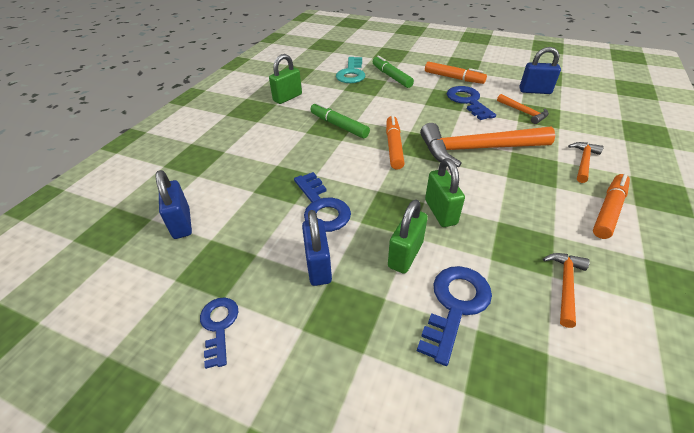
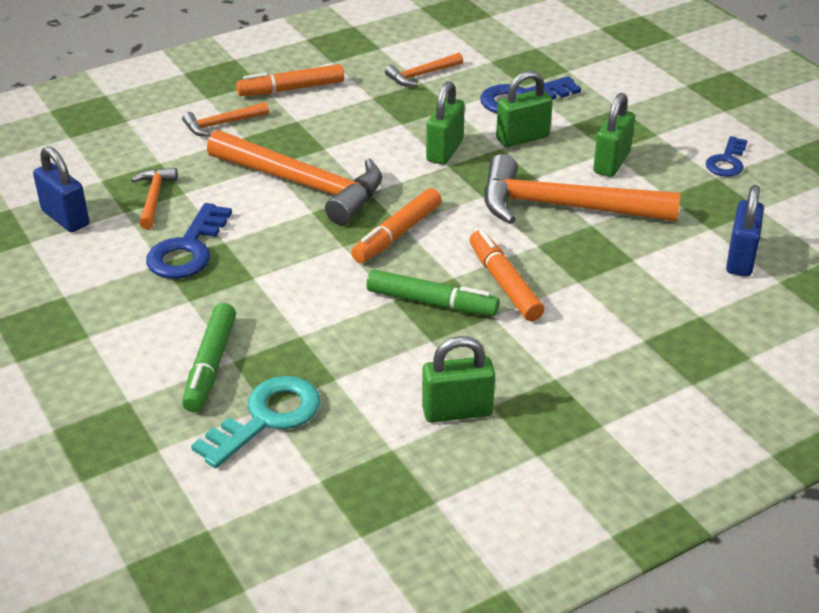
camera: 145 degrees left, 5 degrees down
blue key [294,172,351,232] -> orange hammer [484,154,680,224]
blue padlock [302,210,332,286] -> green padlock [593,93,635,177]
green marker [310,102,370,138] -> green marker turned 60 degrees counterclockwise [366,269,500,316]
orange marker [425,62,487,84] -> orange marker moved to [470,230,544,321]

